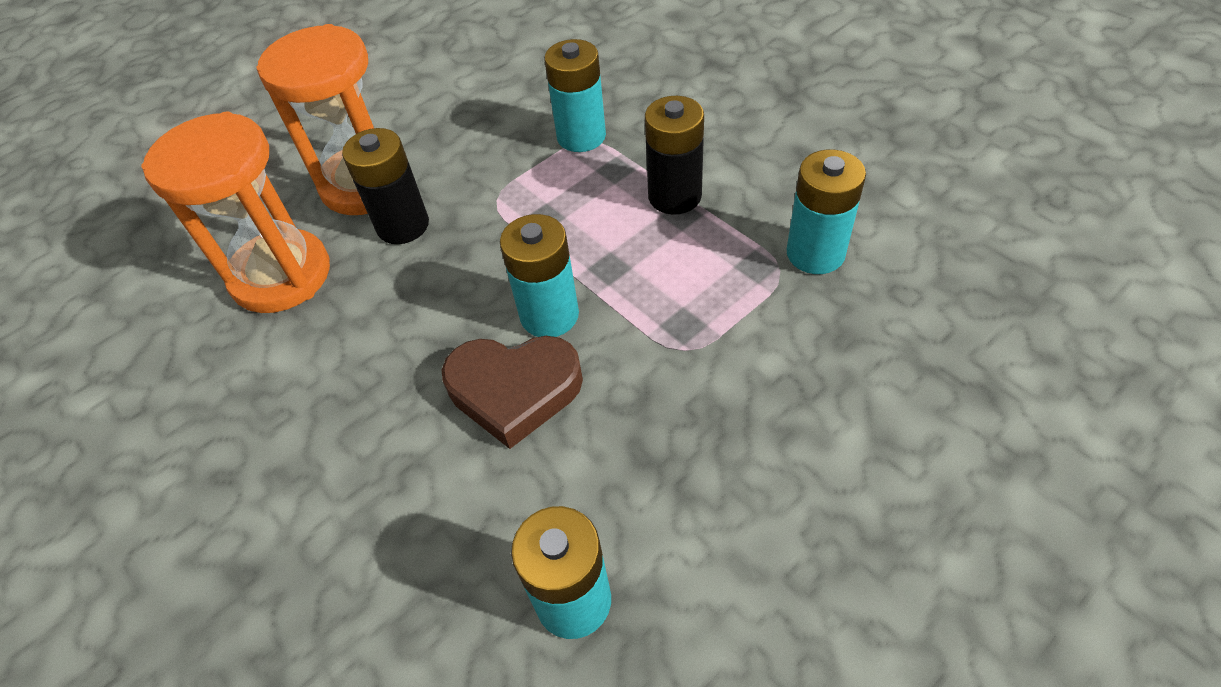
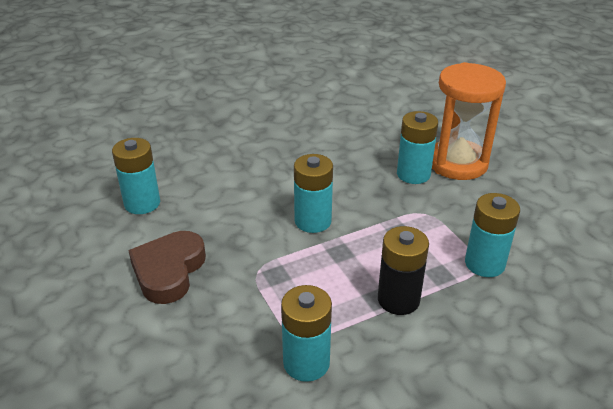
camera: 100 degrees right, 15 degrees down
orange hourglass [141,112,330,313] -> none
black battery [342,128,429,244] -> turquoise battery [397,111,438,184]
brown heart [442,336,583,449] -> brown heart moved to [128,231,206,304]

